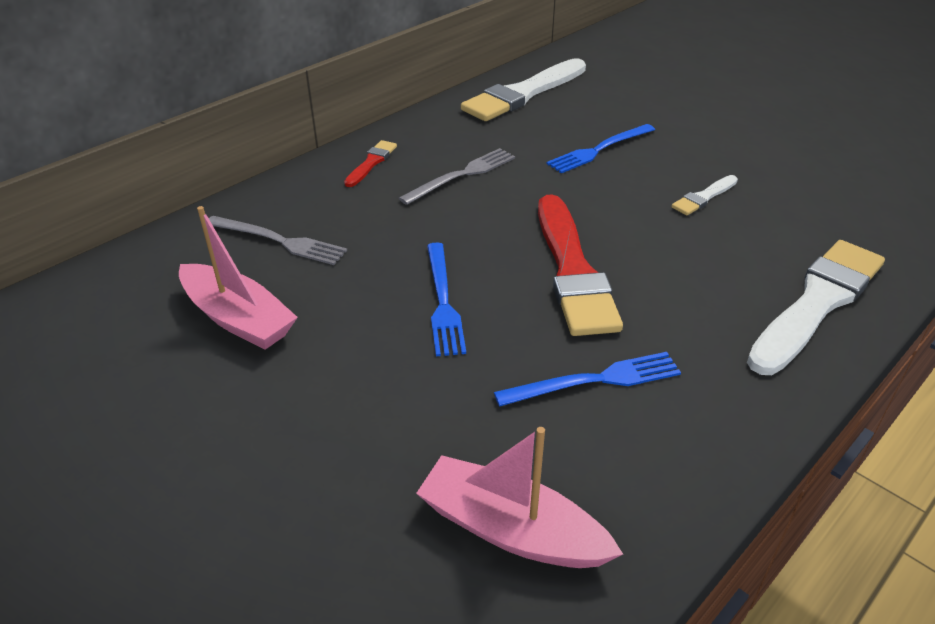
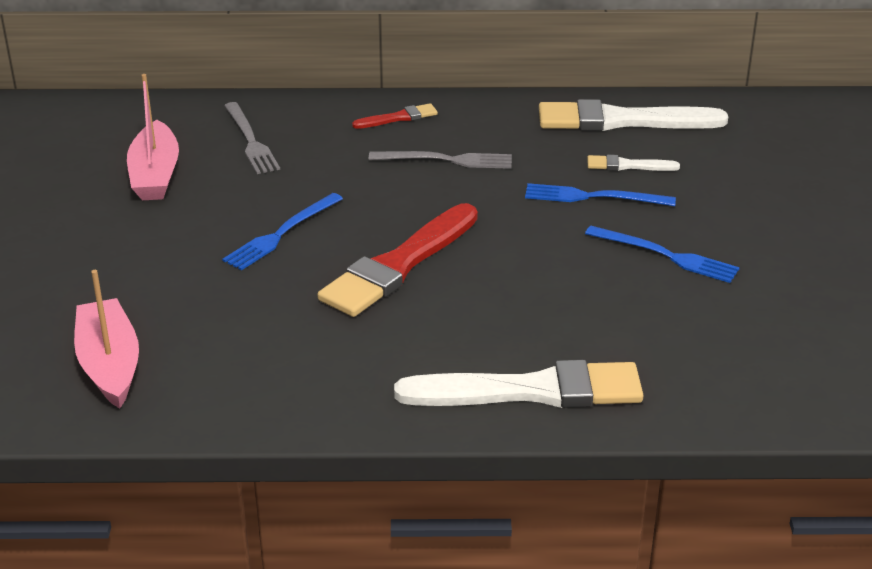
camera: 45 degrees right, 5 degrees down
blue fork [494,352,681,406] -> blue fork moved to [585,226,740,283]
white brush [671,175,738,215] -> white brush moved to [588,155,680,171]

